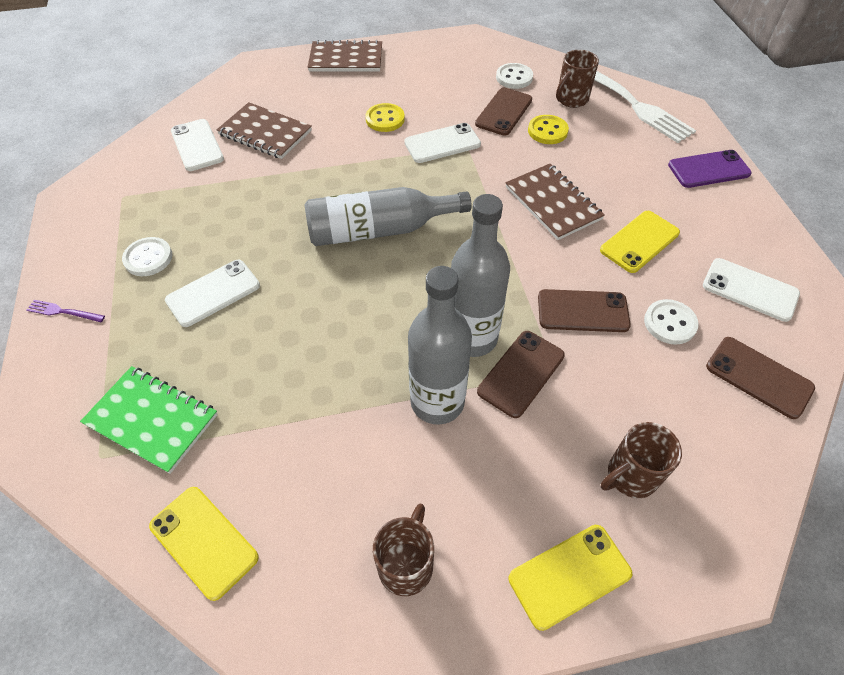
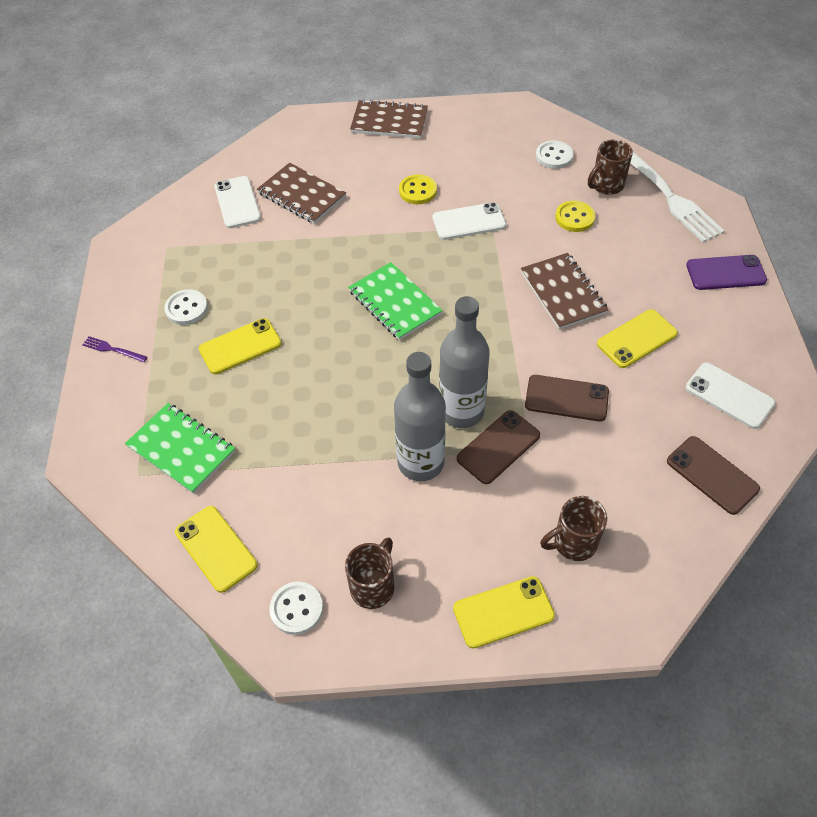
camera: 10 degrees right, 0 degrees up
white phone [165,260,260,327] -> yellow phone [199,318,282,374]
grey bottle [305,187,471,246] -> green notebook [348,262,443,340]
brown phone [475,88,532,136] -> none
white button [644,299,699,345] -> white button moved to [269,582,323,635]

